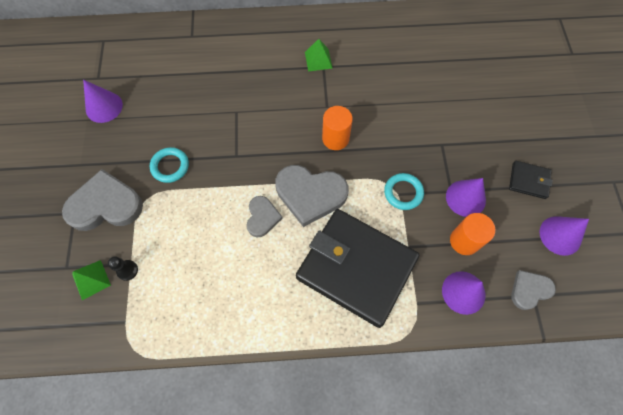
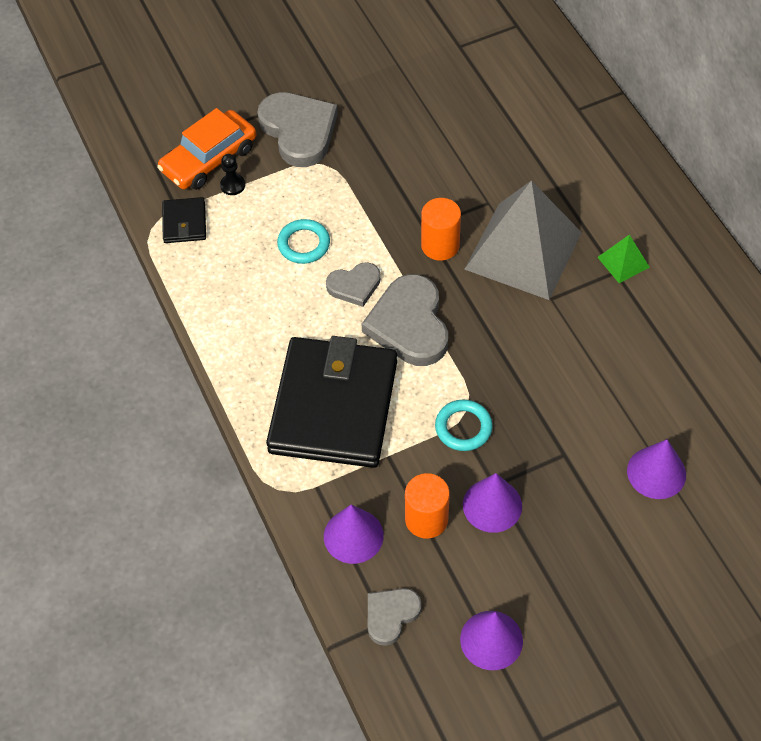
camera: 70 degrees right, 10 degrees down
green pyramid [72,260,111,300] -> orange car [157,108,257,190]
purple cone [83,80,123,123] -> purple cone moved to [627,439,686,499]
turquoise ring [150,147,189,183] -> turquoise ring moved to [277,219,330,264]
orange cylinder [322,106,353,150] -> orange cylinder moved to [421,198,461,261]
black wallet [509,161,553,199] -> black wallet moved to [162,197,206,243]
grey heart [511,270,556,310] -> grey heart turned 90 degrees counterclockwise [368,588,422,646]
none -> grey pyramid [464,180,582,300]

